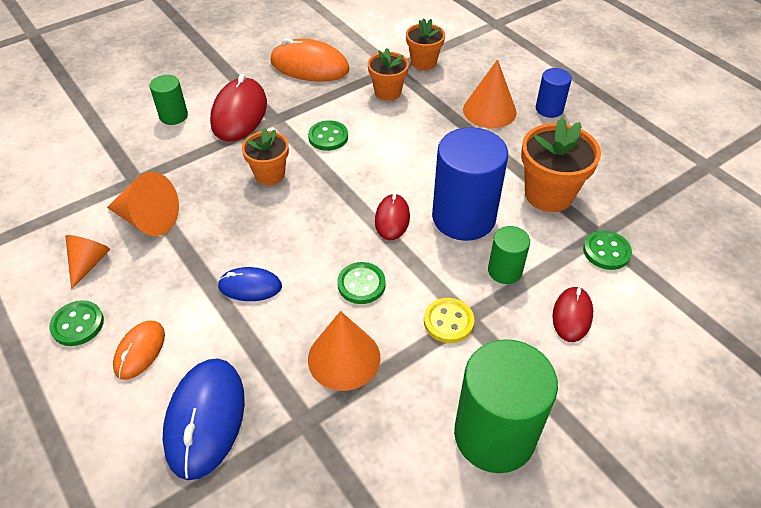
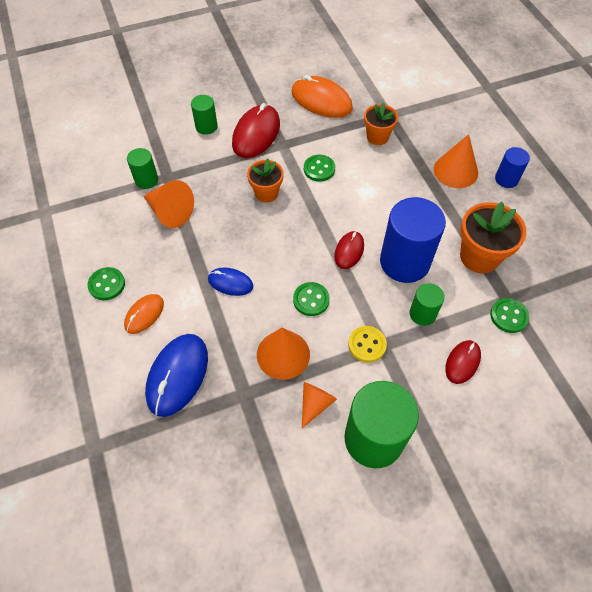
camera: 15 degrees right, 10 degrees up
orange cone [65,235,110,290] -> orange cone moved to [302,382,337,428]
orange flower pot [406,18,445,70] -> none
none -> green cylinder [127,148,158,189]

